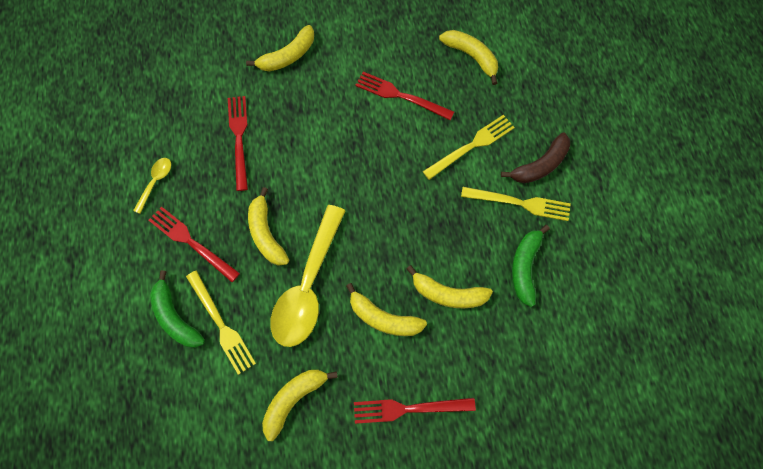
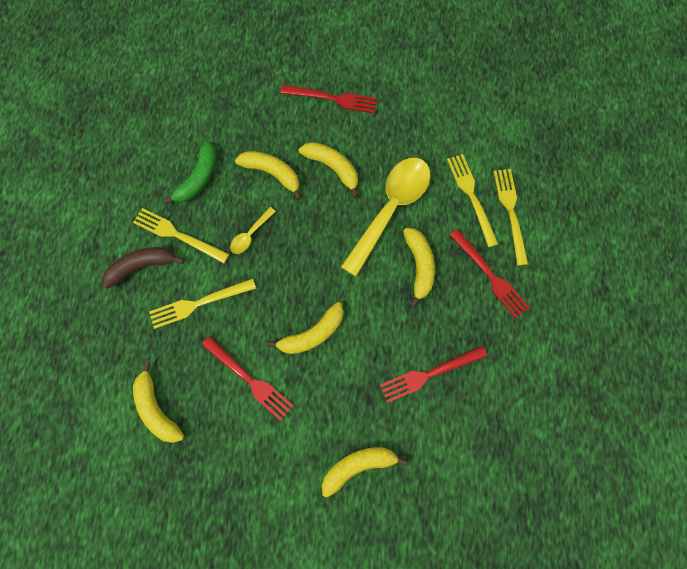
camera: 165 degrees left, 5 degrees up
yellow spoon [133,158,171,214] -> yellow spoon moved to [230,207,276,254]
green banana [150,270,205,348] -> yellow fork [493,169,528,266]
red fork [228,96,248,191] -> red fork turned 60 degrees clockwise [380,346,487,403]
yellow banana [262,370,338,441] -> yellow banana moved to [267,302,343,354]

